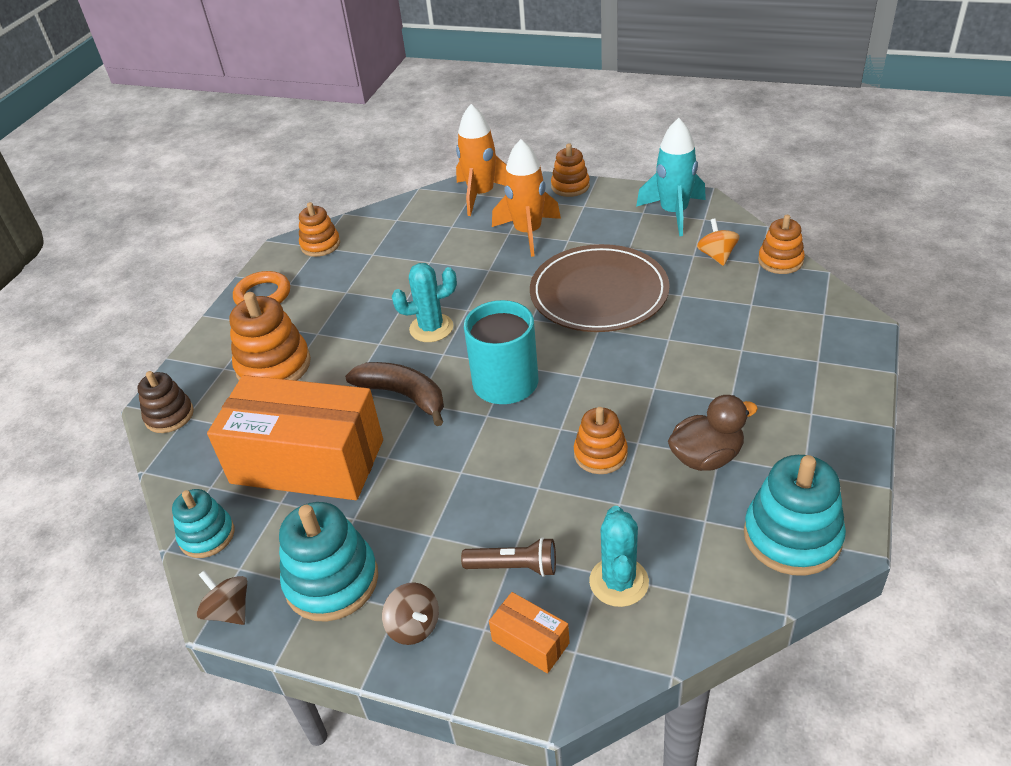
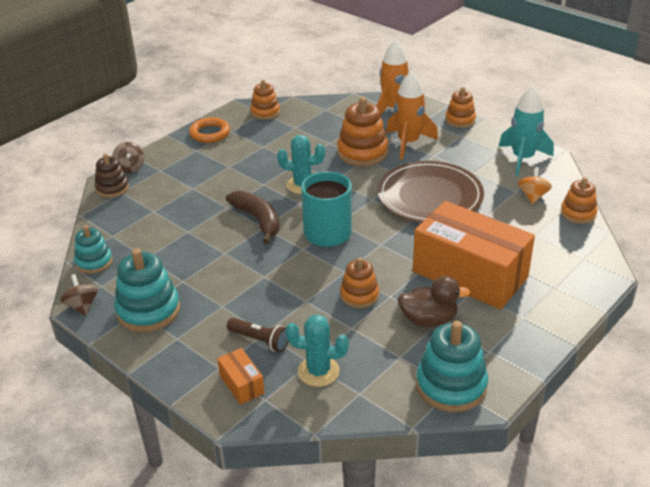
camera: 20 degrees right, 5 degrees down
orange box [207,375,383,500] -> orange box moved to [413,201,535,310]
orange stacking toy [229,292,311,381] -> orange stacking toy moved to [337,97,388,166]
brown spinning top [382,582,439,645] -> brown spinning top moved to [112,142,144,173]
turquoise cactus [589,506,649,607] -> turquoise cactus turned 75 degrees clockwise [286,314,349,387]

